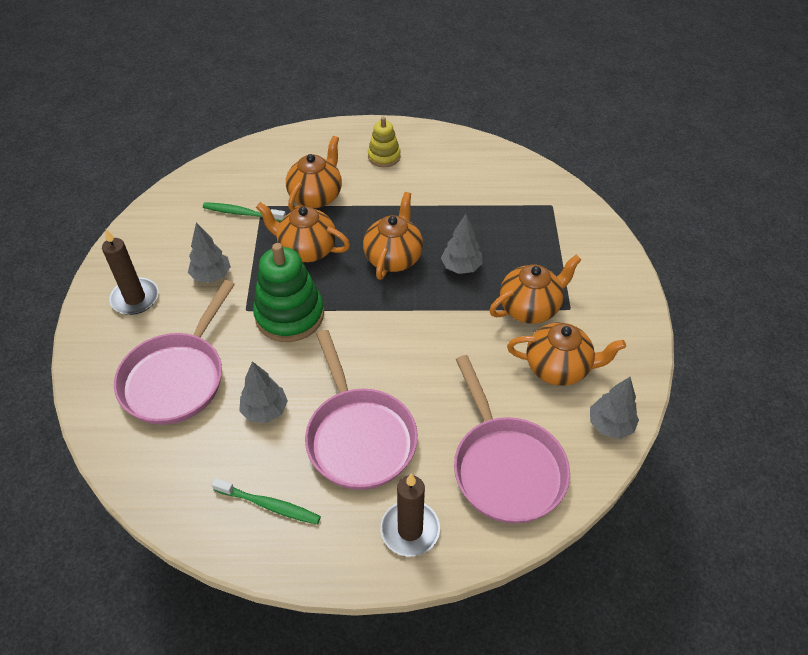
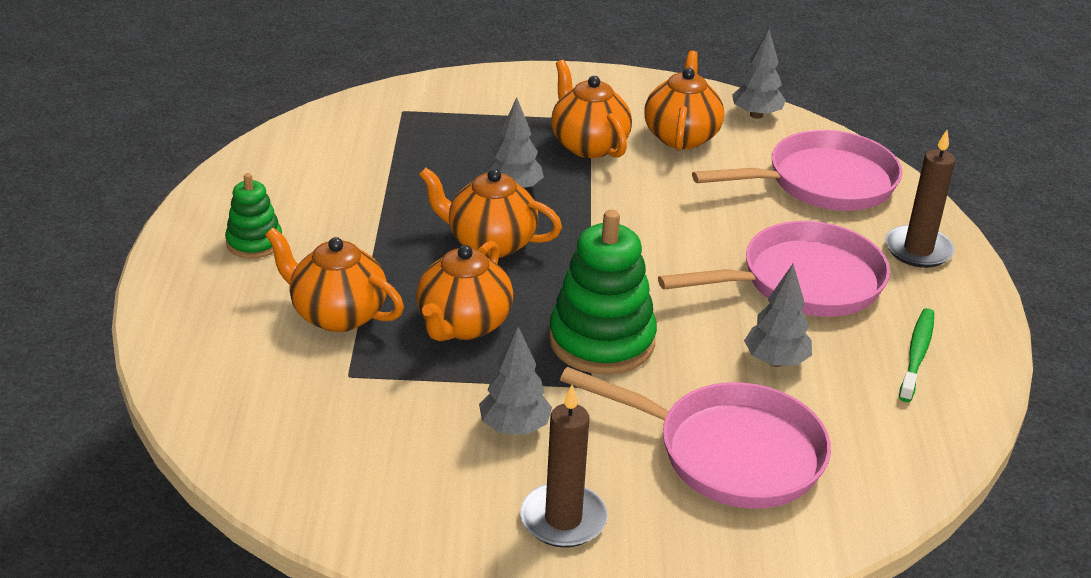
camera: 90 degrees left, 15 degrees down
green toothbrush [203,202,286,222] -> none
yellow stacking toy [368,117,401,167] -> green stacking toy [225,173,282,259]

